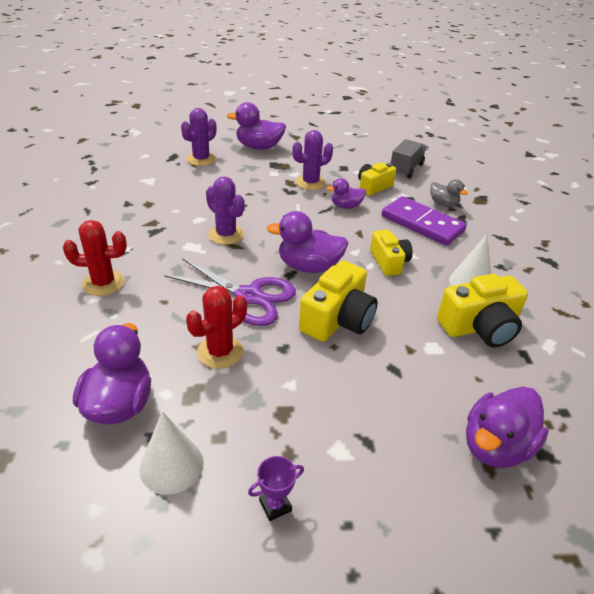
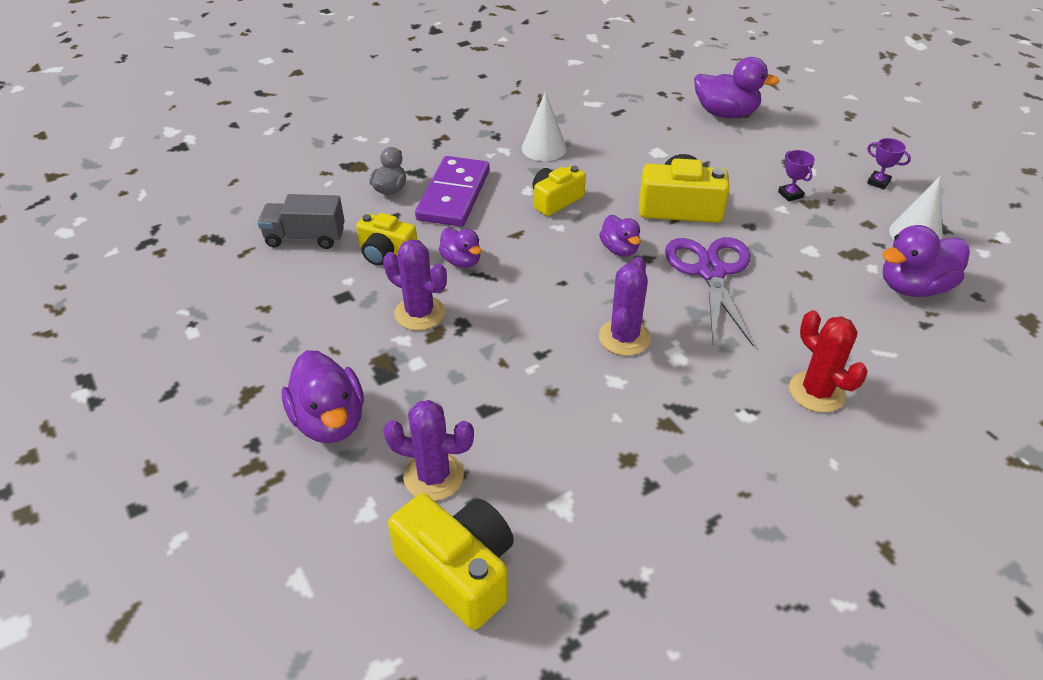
camera: 115 degrees left, 5 degrees up
red cactus [186,286,247,369] -> none
purple duck [267,211,349,273] -> purple duck [599,215,641,257], size x0.59
yellow camera [437,274,528,348] -> yellow camera moved to [388,494,514,630]
none -> purple trophy [778,150,815,202]

